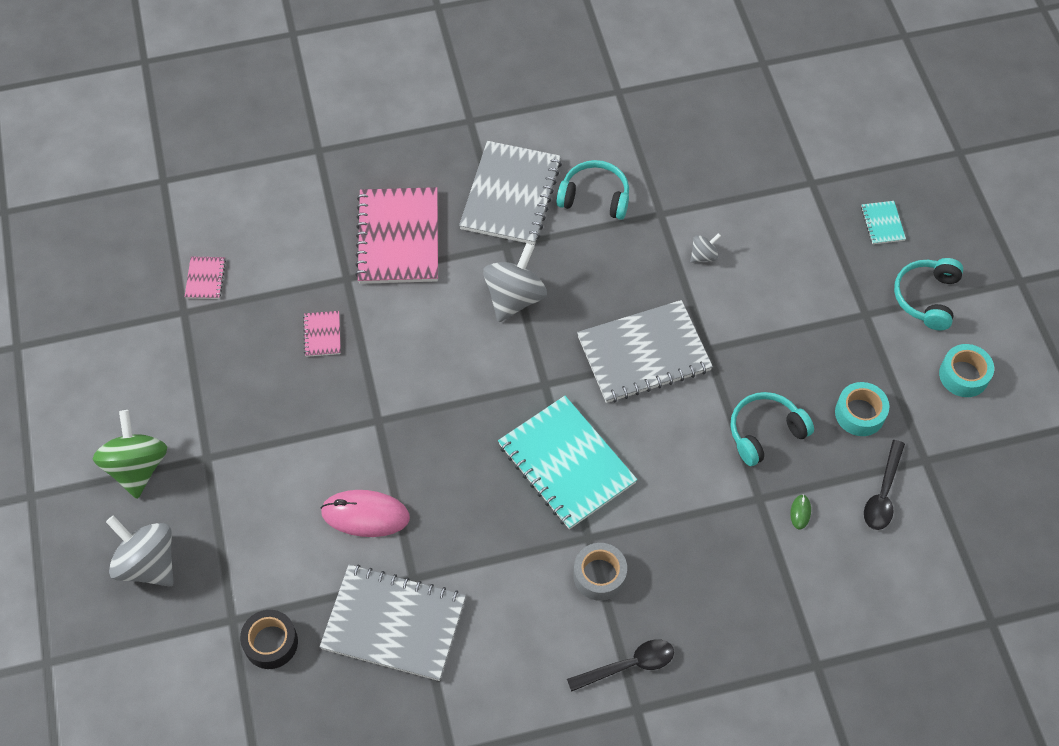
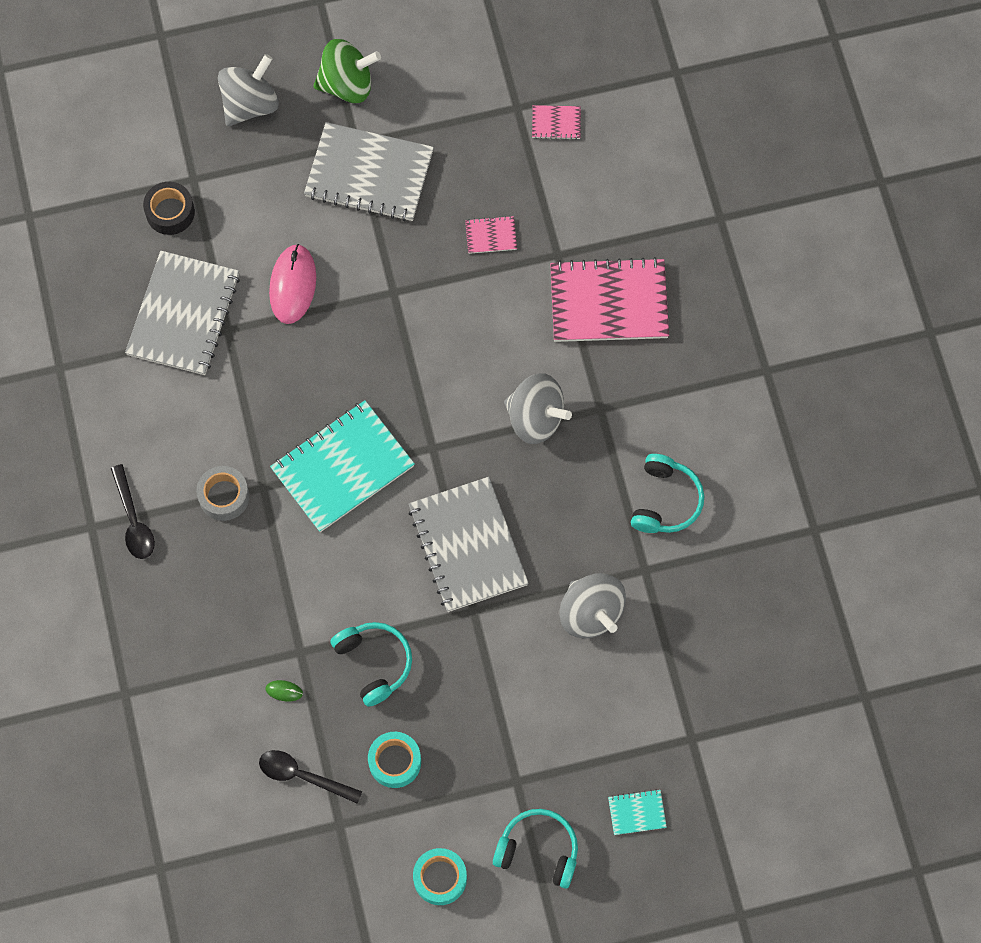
camera: 90 degrees right, 10 degrees up
grey notebook [459,141,562,245] -> grey notebook moved to [304,122,434,221]
grey spinning top [690,233,721,263] -> grey spinning top [560,573,626,639], size x2.05

